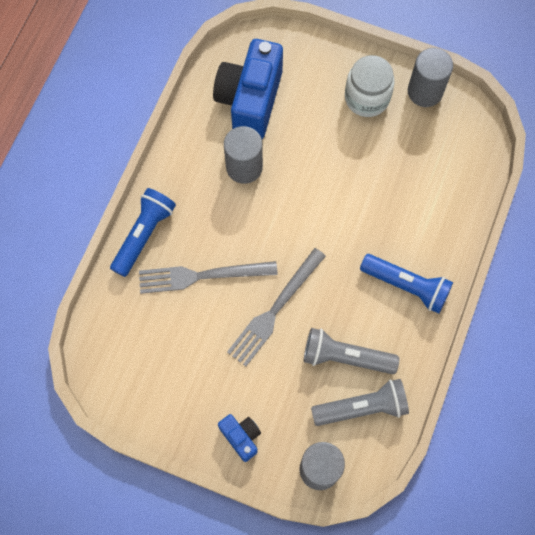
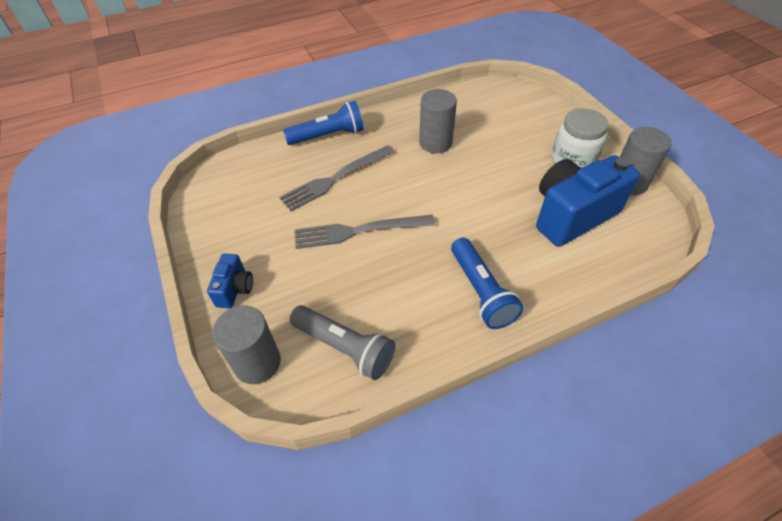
camera: 45 degrees right, 20 degrees down
grey fork [139,261,278,294] -> grey fork turned 75 degrees counterclockwise [279,145,394,211]
blue camera [213,39,283,139] -> blue camera moved to [536,155,640,247]
grey flashlight [304,328,399,374] -> none

